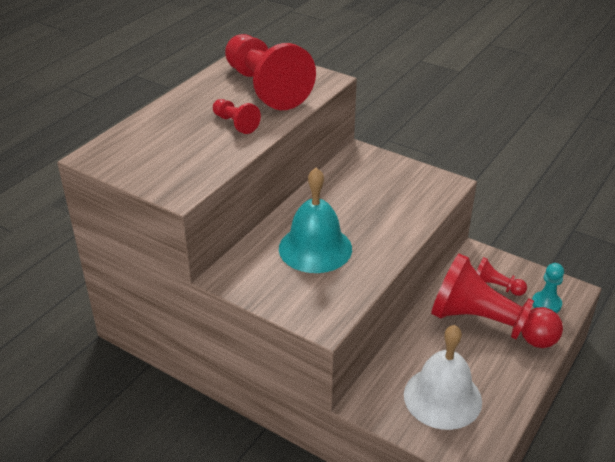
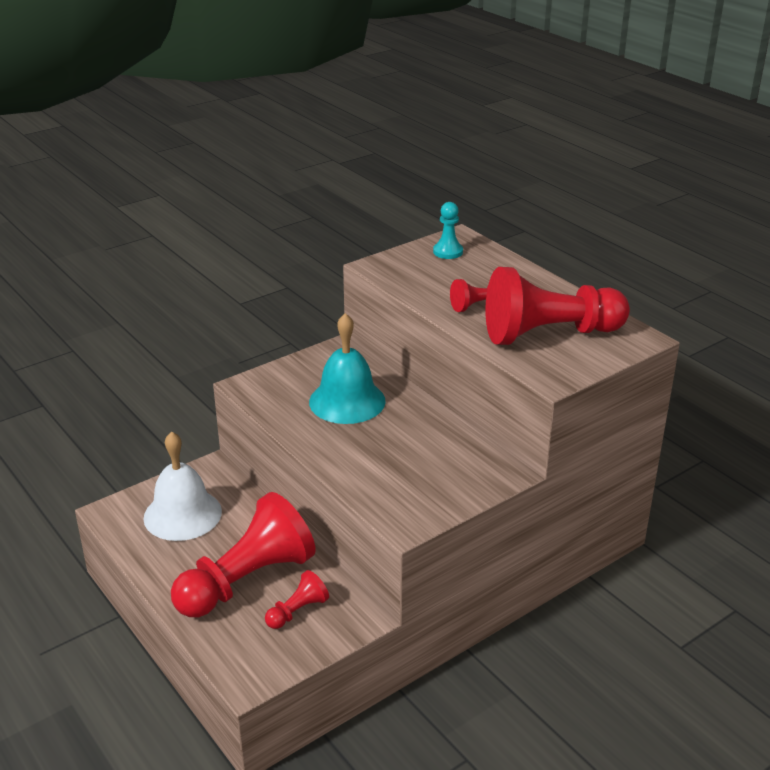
camera: 110 degrees right, 5 degrees down
turquoise pawn [532,263,564,313] -> turquoise pawn moved to [433,202,463,259]

